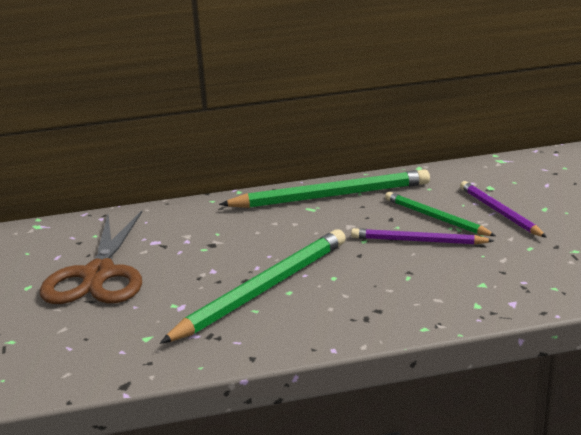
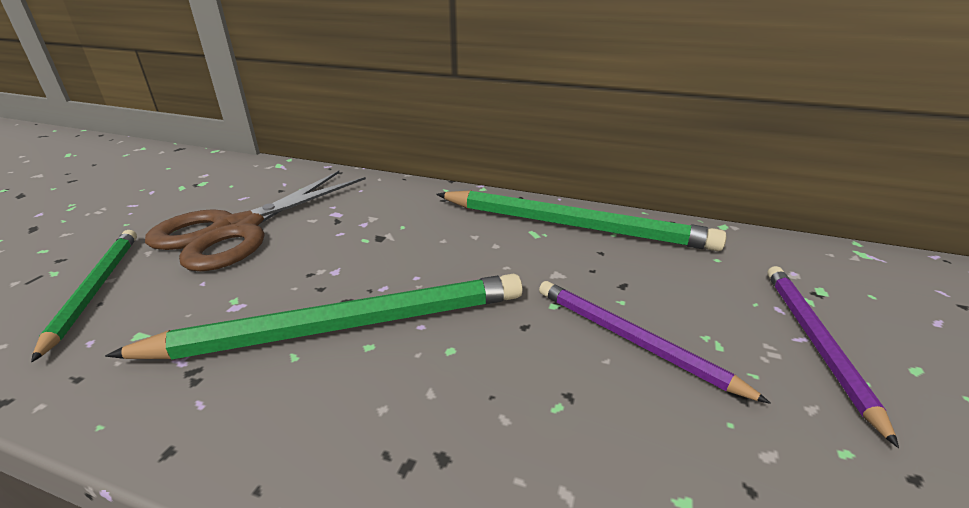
camera: 30 degrees right, 5 degrees up
green pencil [385,192,496,236] -> green pencil moved to [31,230,137,362]

